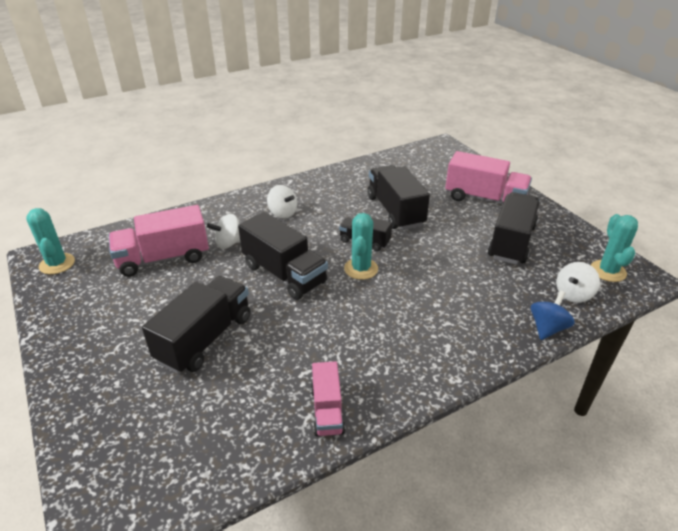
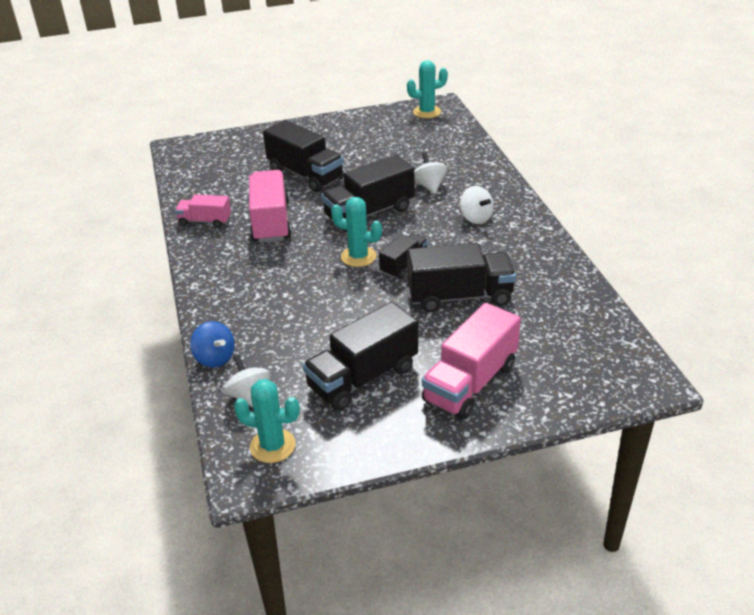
camera: 105 degrees right, 0 degrees up
pink truck [109,205,209,277] -> pink truck moved to [249,170,292,243]
white spinning top [267,185,297,219] -> white spinning top turned 90 degrees counterclockwise [460,186,494,224]
black truck [488,192,540,265] -> black truck turned 105 degrees clockwise [303,302,418,411]

